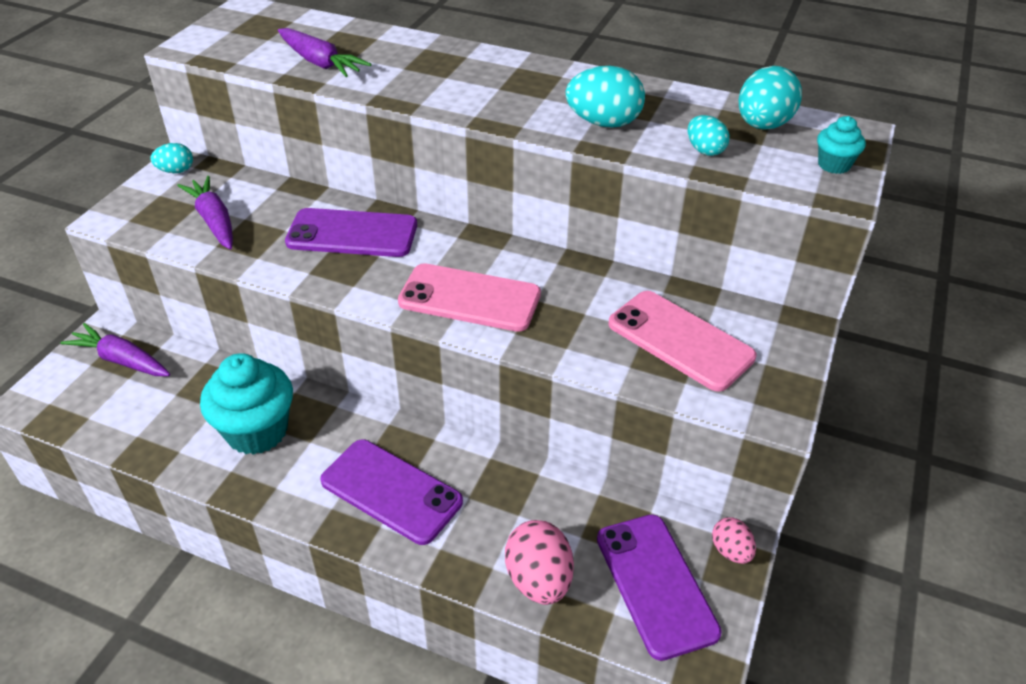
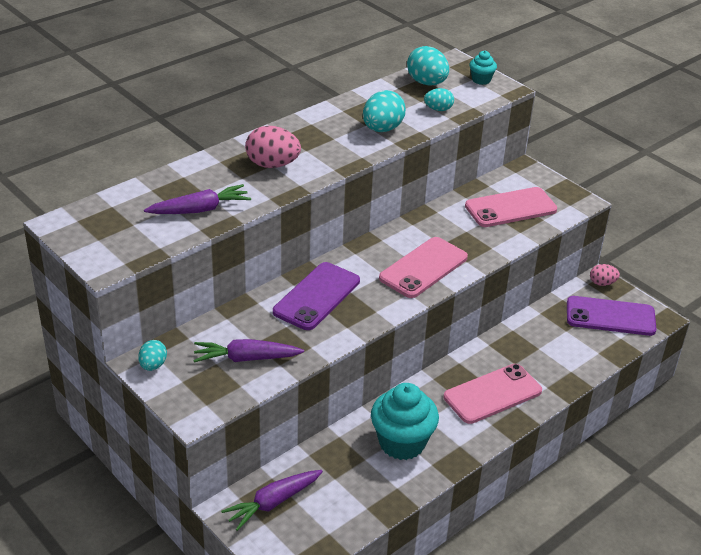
camera: 65 degrees left, 5 degrees down
purple phone [320,440,463,545] -> pink phone [444,364,542,424]
pink egg [505,520,574,605] -> pink egg moved to [245,126,301,168]

